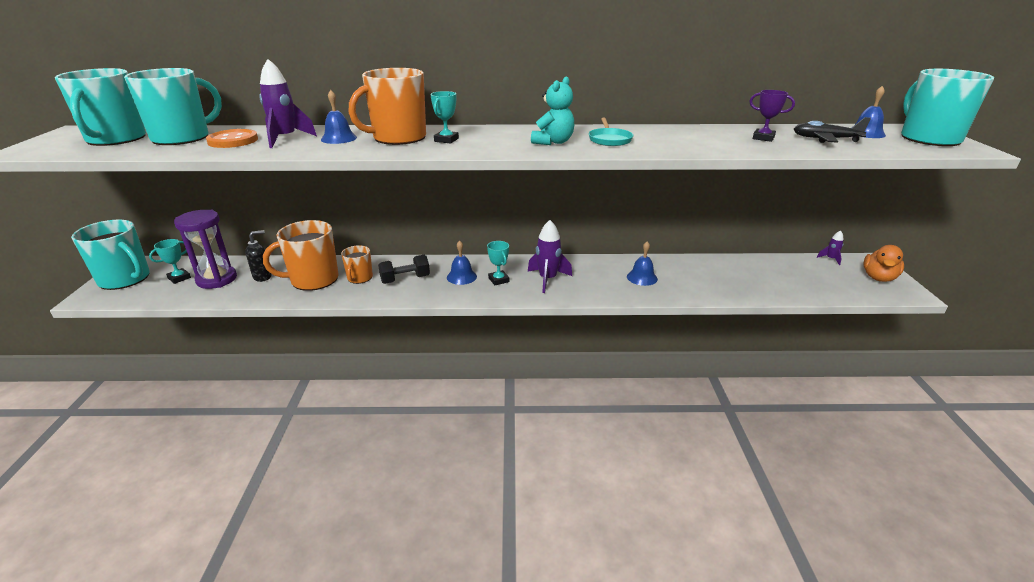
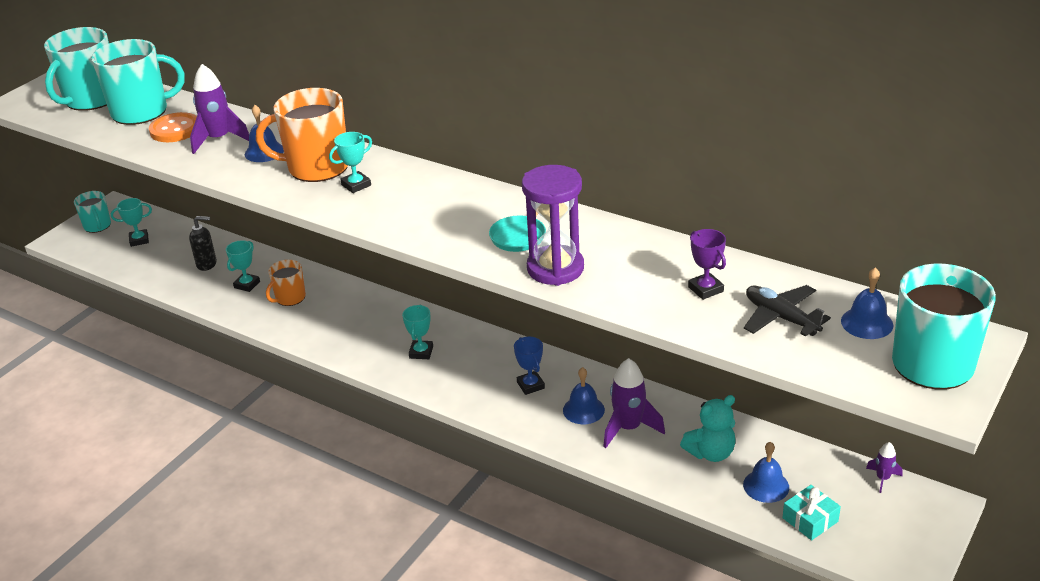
camera: 35 degrees right, 5 degrees up
turquoise mug [71,220,150,290] -> turquoise mug [74,191,111,233], size x0.55
purple hourglass [174,210,237,289] -> purple hourglass moved to [522,165,584,286]
orange mug [263,220,338,291] -> turquoise trophy [226,240,260,292]
black dumbbell [378,255,430,284] -> none
blue bell [447,240,477,285] -> blue bell moved to [743,442,789,503]
purple rocket [528,220,572,293] -> purple rocket moved to [603,358,665,448]
turquoise teddy bear [531,77,574,145] -> turquoise teddy bear moved to [680,395,736,462]
orange duck [863,245,904,282] -> none
none -> blue trophy [514,337,545,395]
none -> turquoise gift [782,485,841,540]

